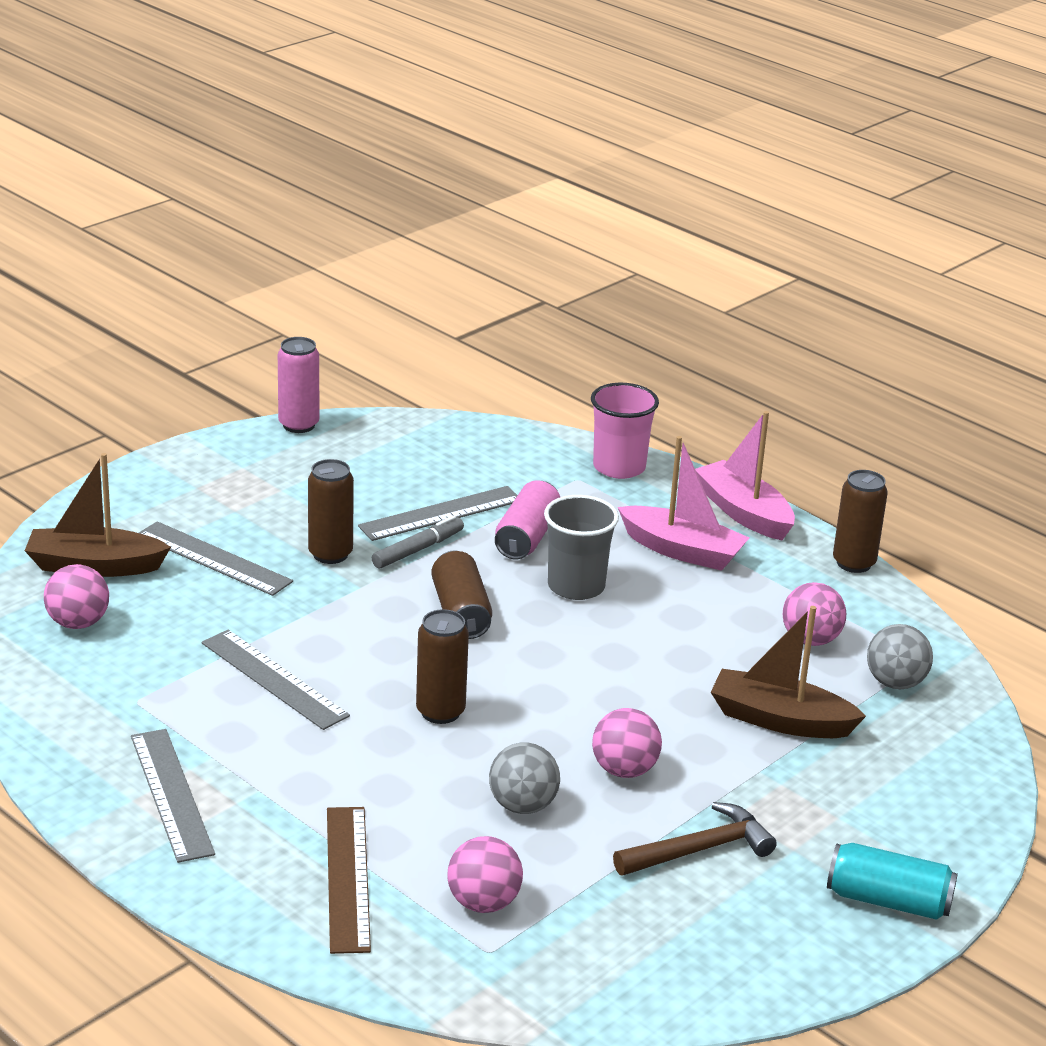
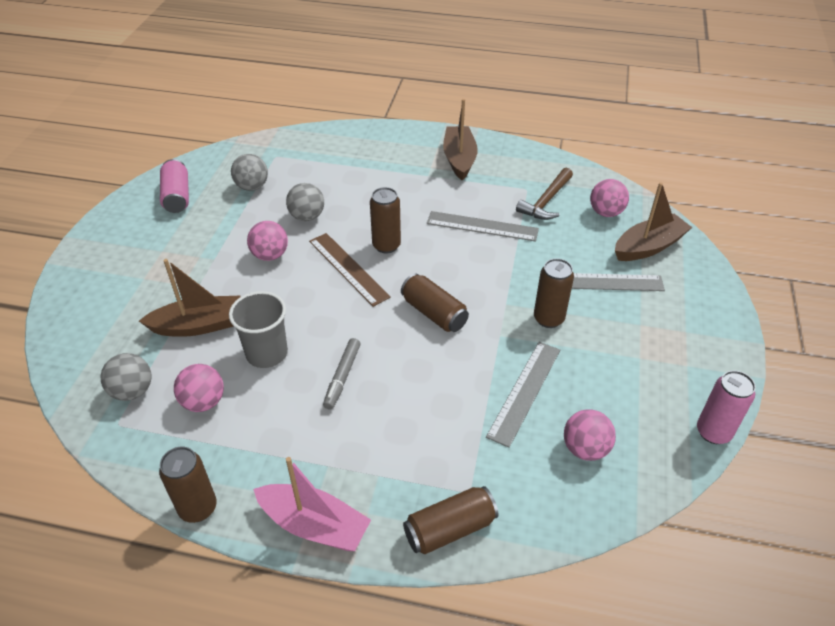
camera: 150 degrees right, 15 degrees up
grey ruler [131,729,215,863] -> brown boat [443,99,478,181]
brown ruler [327,807,371,954] -> brown ruler moved to [309,233,391,307]
grey marker [372,516,464,569] -> grey marker moved to [323,338,360,410]
pink ball [447,836,523,913] -> pink ball moved to [564,409,616,461]
pink can [495,481,560,559] -> pink can moved to [160,159,189,213]
grey cup [544,495,619,600] -> grey cup moved to [229,291,288,368]
pink cup [591,383,659,479] -> brown can [403,486,498,554]
brown hammer [613,802,777,876] -> brown hammer moved to [516,167,573,220]
pink boat [618,436,749,571] -> none
turquoise can [827,843,958,920] -> none
none -> grey ball [231,154,268,191]

